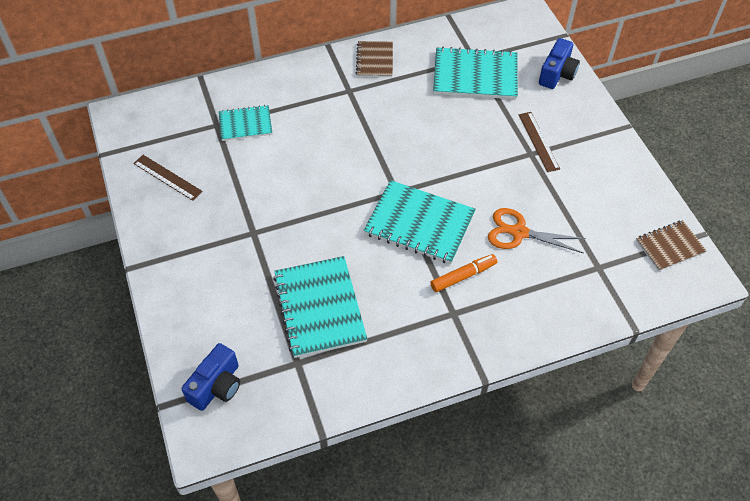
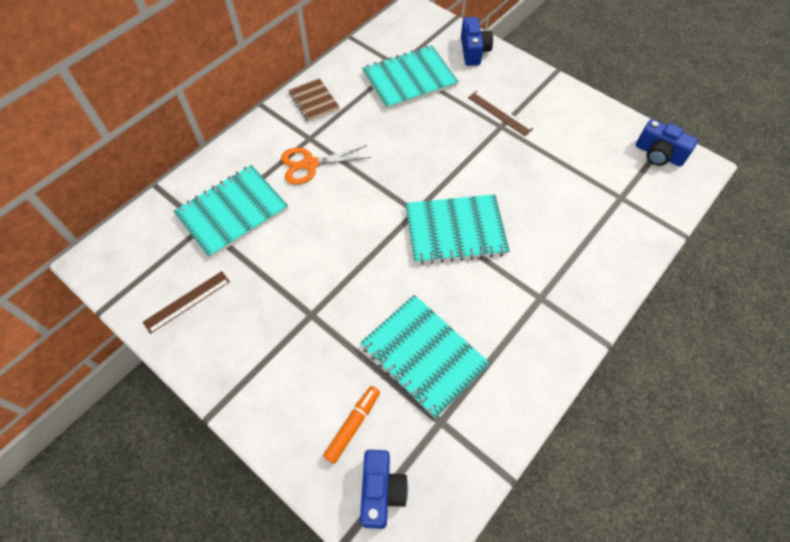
camera: 30 degrees left, 5 degrees up
brown ruler [133,155,203,201] -> brown ruler turned 45 degrees counterclockwise [143,271,230,334]
turquoise notebook [219,105,272,141] -> turquoise notebook [173,165,288,258], size x1.70
orange marker [430,254,497,292] -> orange marker moved to [323,386,380,464]
orange scissors [488,208,586,253] -> orange scissors moved to [281,145,371,185]
brown notebook [636,220,707,271] -> blue camera [636,119,698,166]

